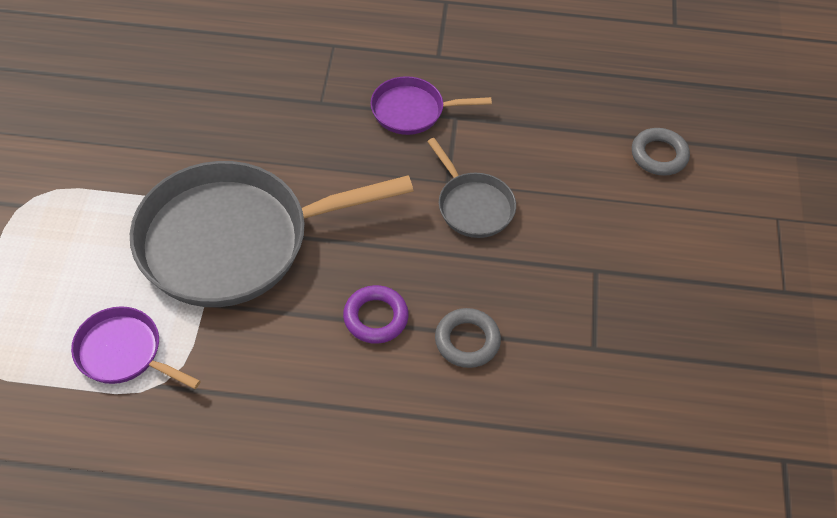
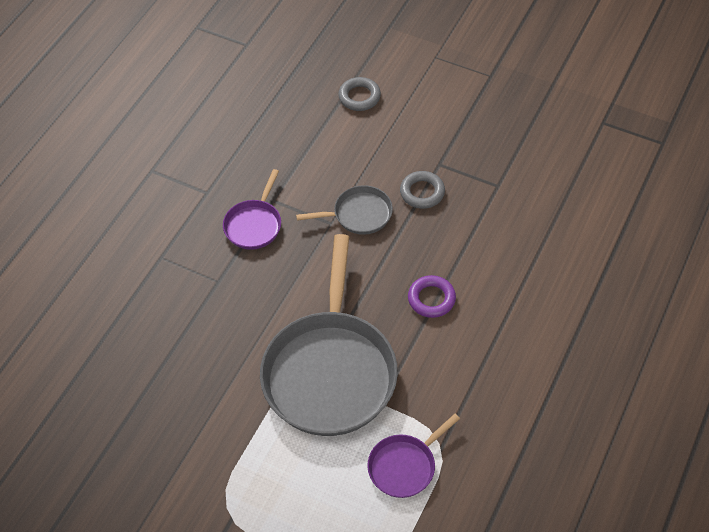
camera: 65 degrees left, 0 degrees up
grey ring [435,308,501,368] -> grey ring moved to [400,171,445,209]

